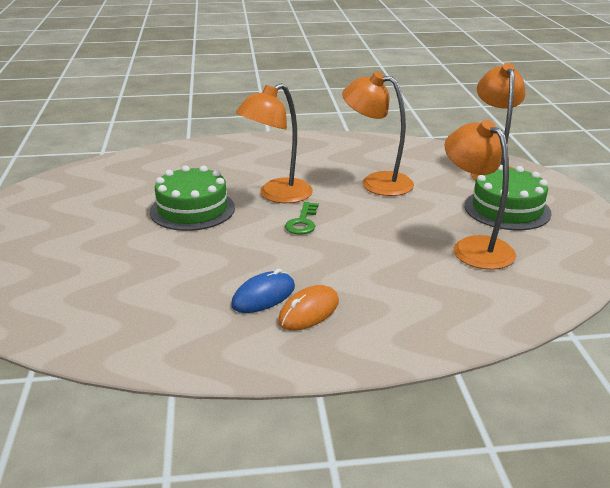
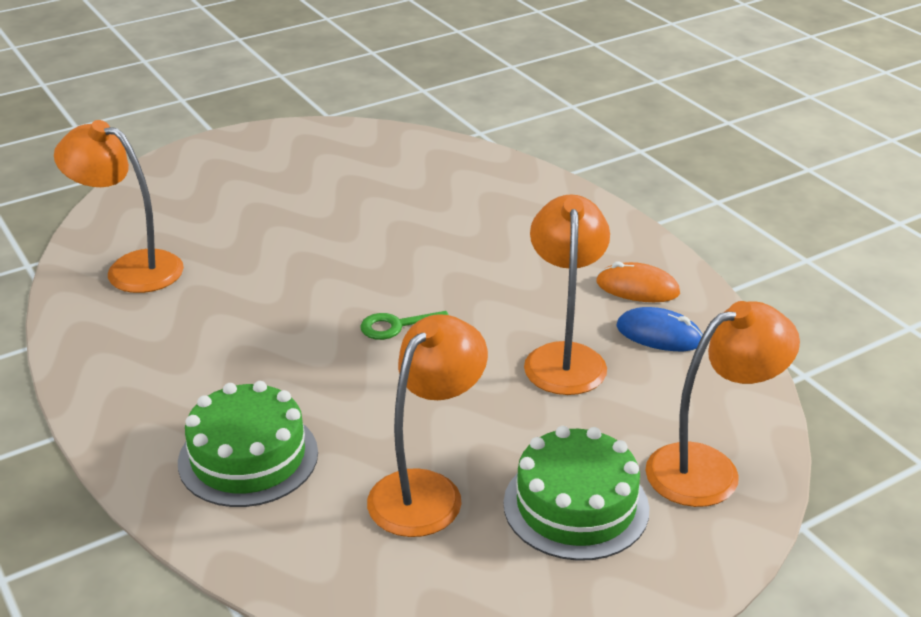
camera: 65 degrees right, 5 degrees up
green cake [150,165,235,231] -> green cake moved to [178,381,318,507]
blue mouse [231,269,295,313] -> blue mouse moved to [616,307,703,351]
orange lamp [236,83,313,203] -> orange lamp moved to [54,120,184,293]
orange mouse [278,285,339,331] -> orange mouse moved to [596,261,680,302]

